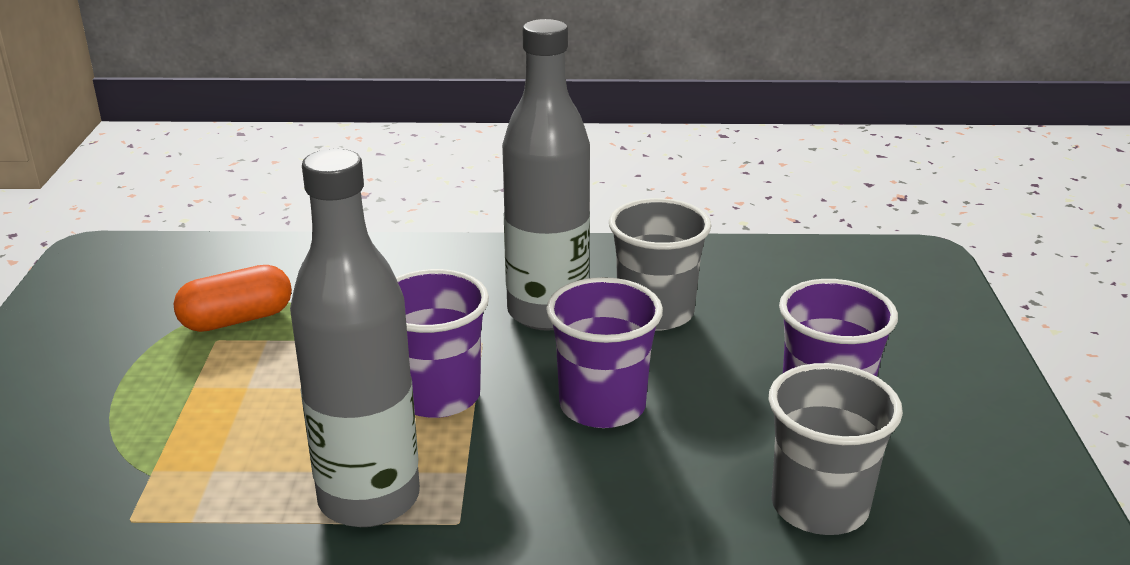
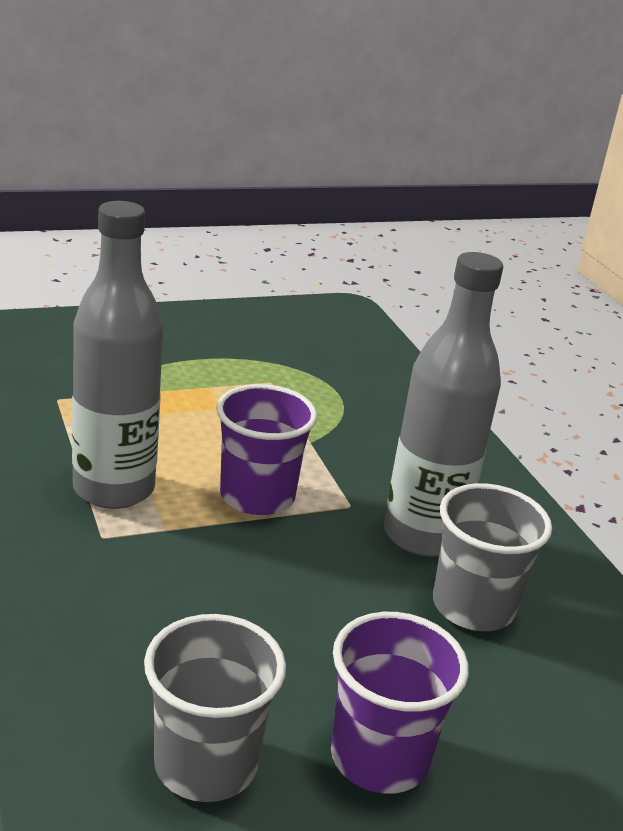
camera: 65 degrees right, 0 degrees up
orange capsule [174,265,292,332] -> none
purple cup [546,277,663,428] -> none

